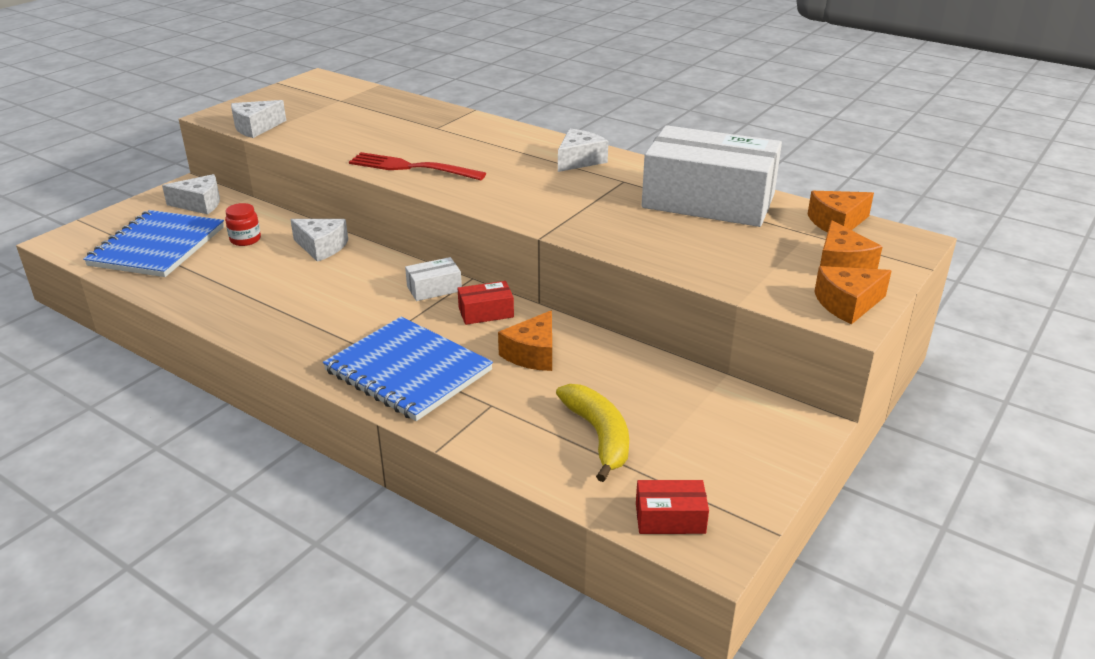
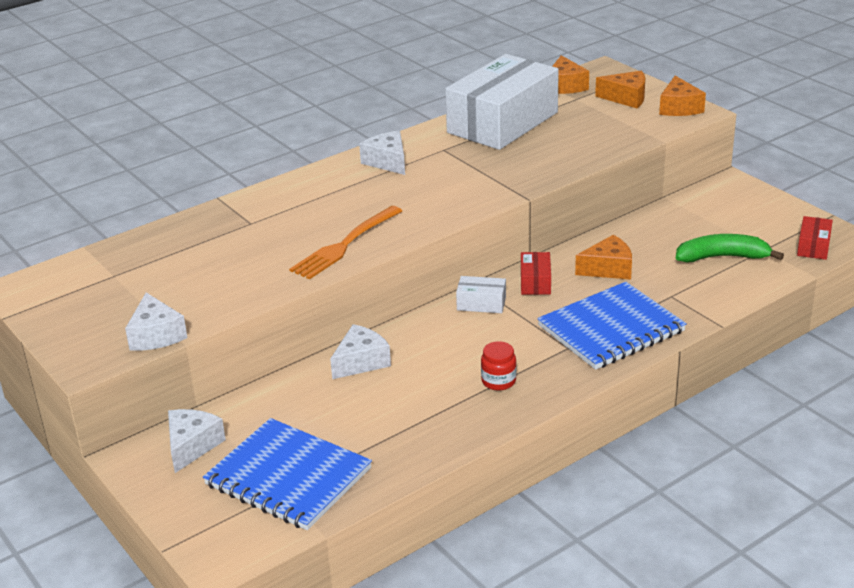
camera: 70 degrees left, 0 degrees up
red jar [225,203,261,246] -> red jar moved to [481,341,516,391]
red fork [349,152,486,180] -> orange fork [289,206,402,279]
white box [405,257,462,301] -> white box turned 75 degrees counterclockwise [456,276,506,313]
orange cheese [498,310,552,371] -> orange cheese turned 60 degrees counterclockwise [575,235,632,280]
yellow banana [556,384,629,482] -> green banana [676,234,784,262]

